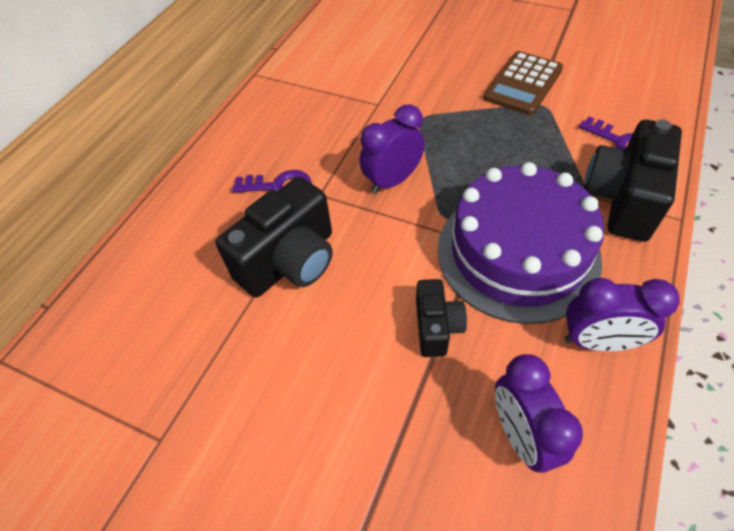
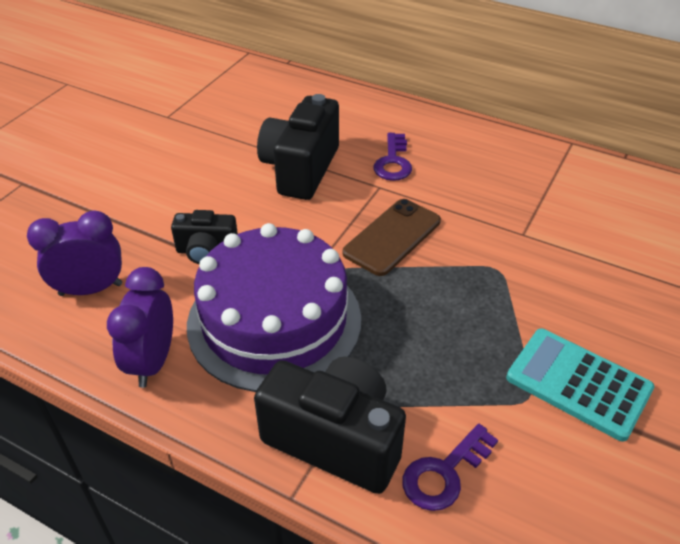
camera: 90 degrees right, 10 degrees down
black camera [215,177,333,297] -> black camera turned 60 degrees clockwise [257,94,339,200]
purple clock [360,104,425,194] -> brown phone [343,199,441,276]
brown calculator [484,51,563,115] -> turquoise calculator [506,328,655,442]

